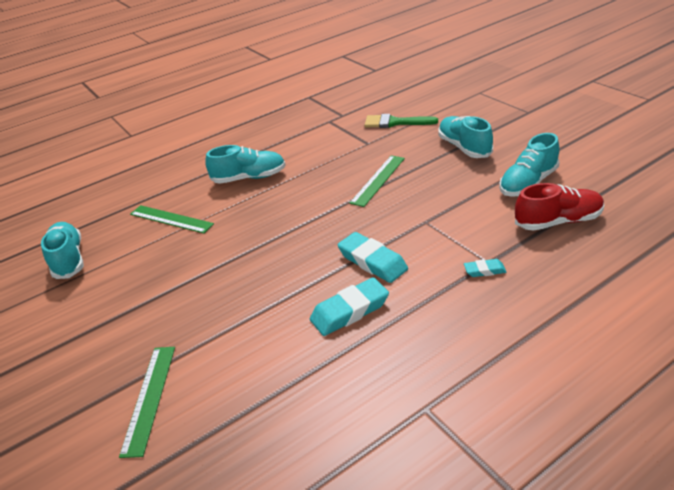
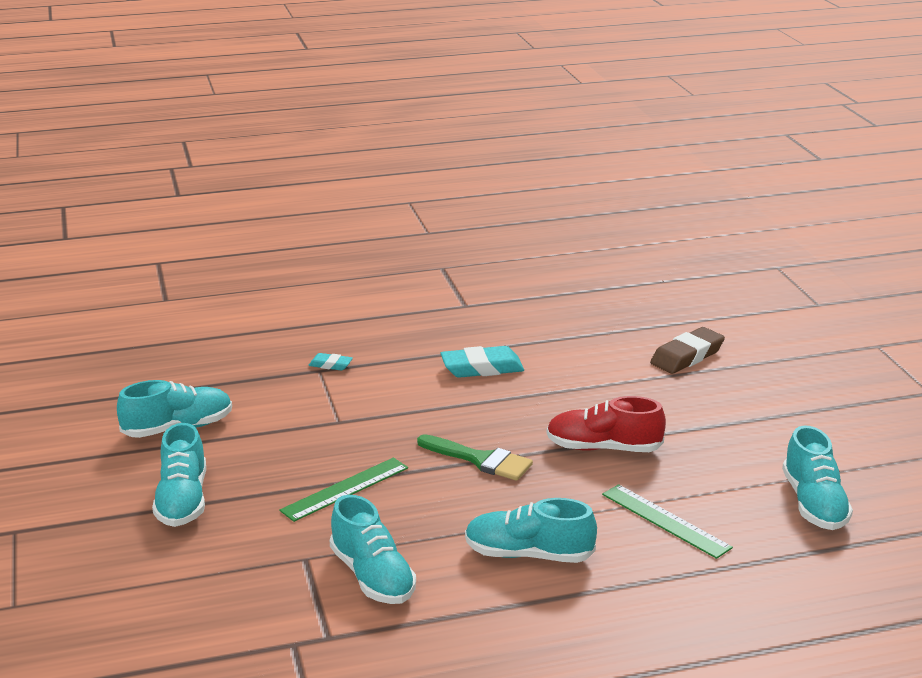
camera: 165 degrees left, 10 degrees down
green ruler [119,347,175,458] -> brown eraser [650,327,725,374]
turquoise eraser [338,232,408,283] -> none
green brush [365,114,438,128] -> green brush moved to [417,434,533,481]
red shoe [515,183,604,231] -> red shoe moved to [547,396,666,452]
none -> turquoise shoe [330,495,416,604]

